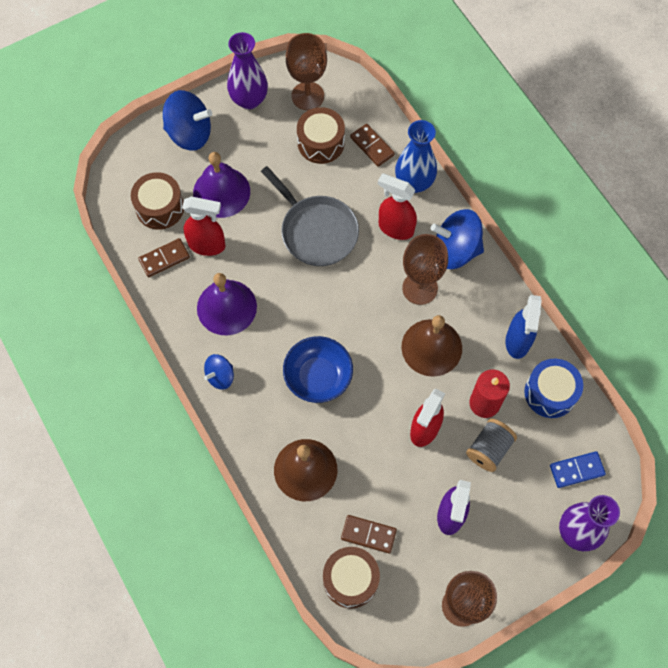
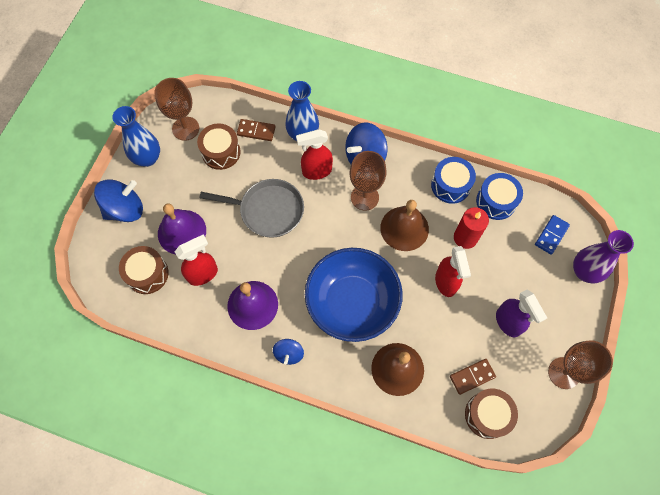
camera: 40 degrees left, 0 degrees up
brown domino [138,238,190,277] -> none
purple vase [227,32,268,109] -> blue vase [112,106,160,167]
blue bowl [283,336,353,403] -> blue bowl [305,248,403,342], size x1.64
grey spool [466,419,517,472] -> none
blue spray bottle [505,295,542,359] -> blue drum [431,157,476,204]

